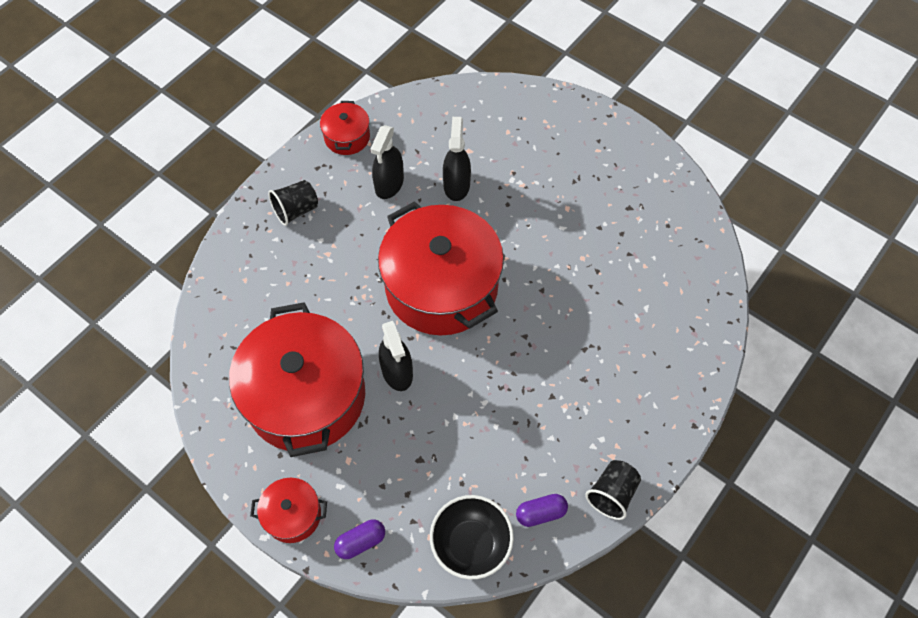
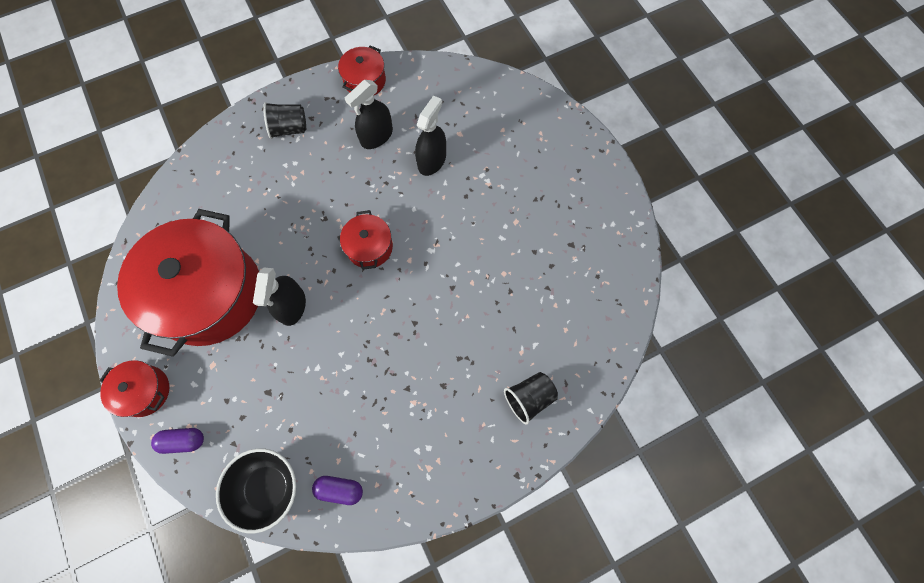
camera: 25 degrees right, 10 degrees up
red pot [378,201,504,335] -> red pot [340,210,393,270], size x0.45
black cup [585,460,641,520] -> black cup moved to [504,372,558,425]

